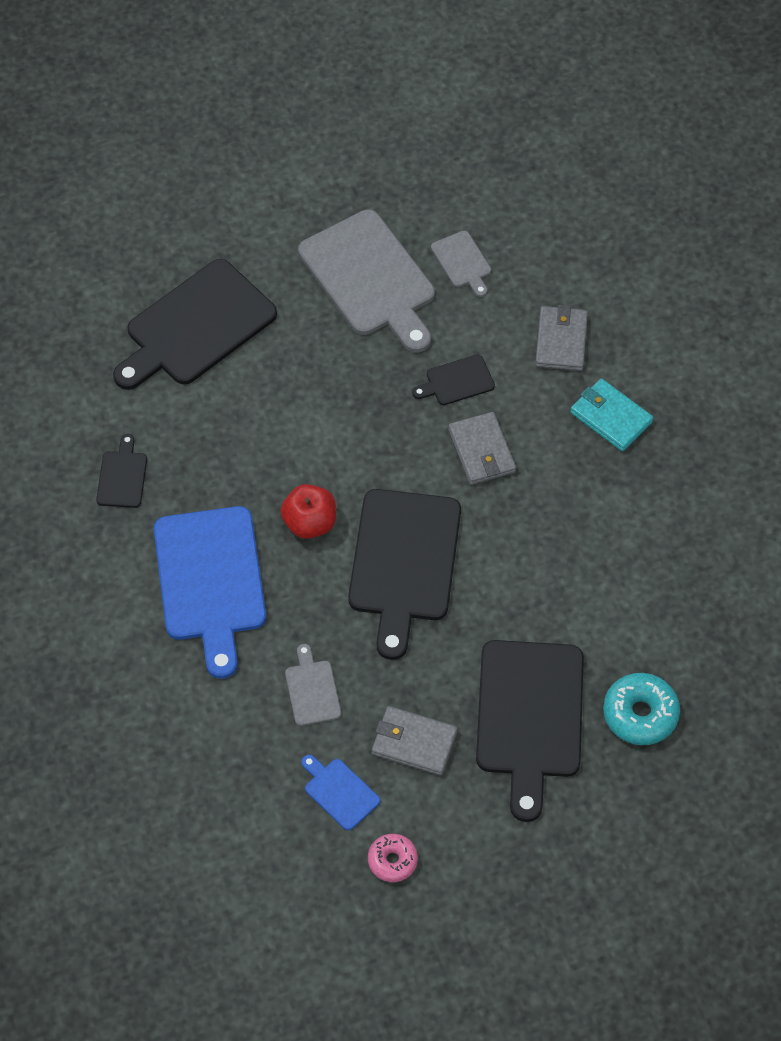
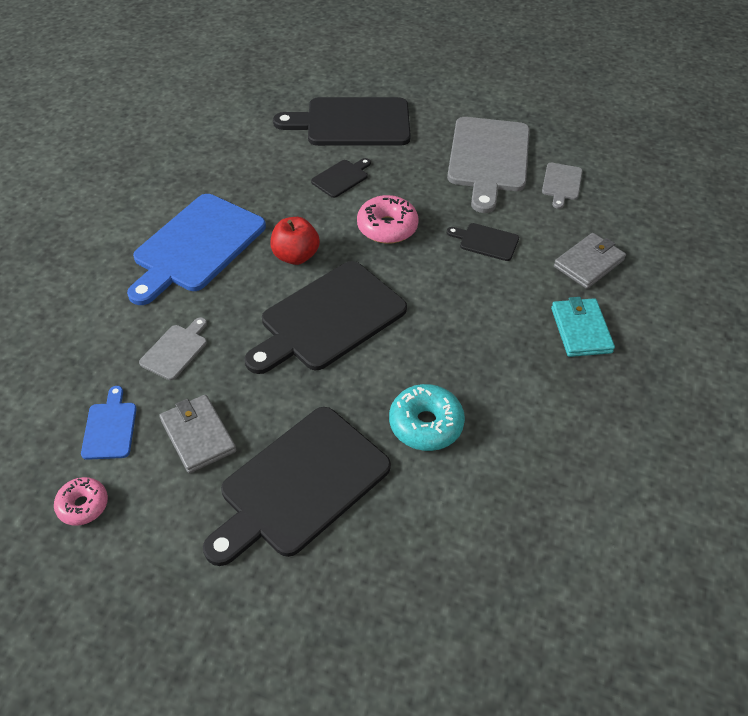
camera: 40 degrees right, 10 degrees down
black cutting board [96,434,147,508] -> black cutting board moved to [311,158,371,198]
grey wallet [448,412,516,485] -> none
turquoise donut [603,673,680,745] -> turquoise donut moved to [389,384,465,451]
none -> pink donut [357,195,419,244]

